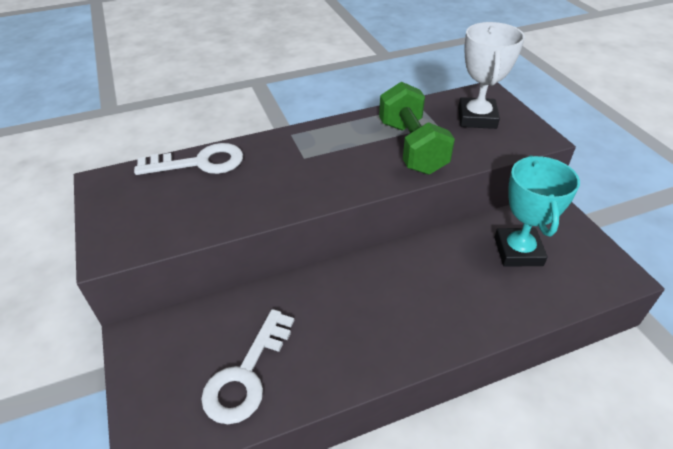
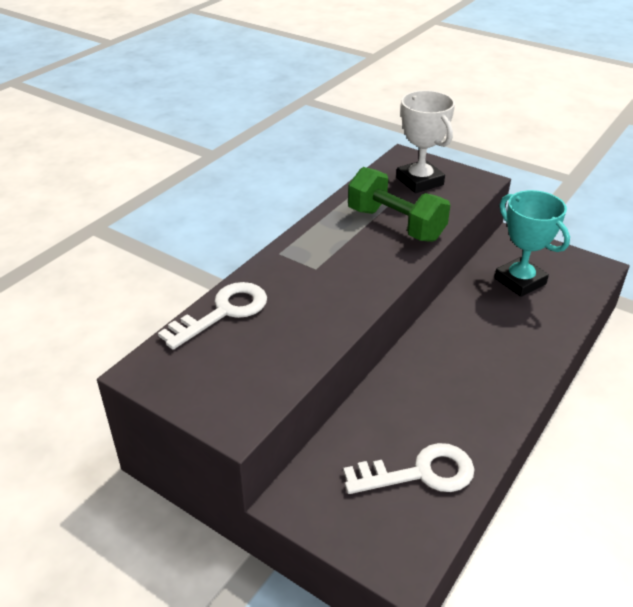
camera: 35 degrees left, 5 degrees down
white key [201,309,294,424] -> white key turned 90 degrees counterclockwise [343,443,474,494]

